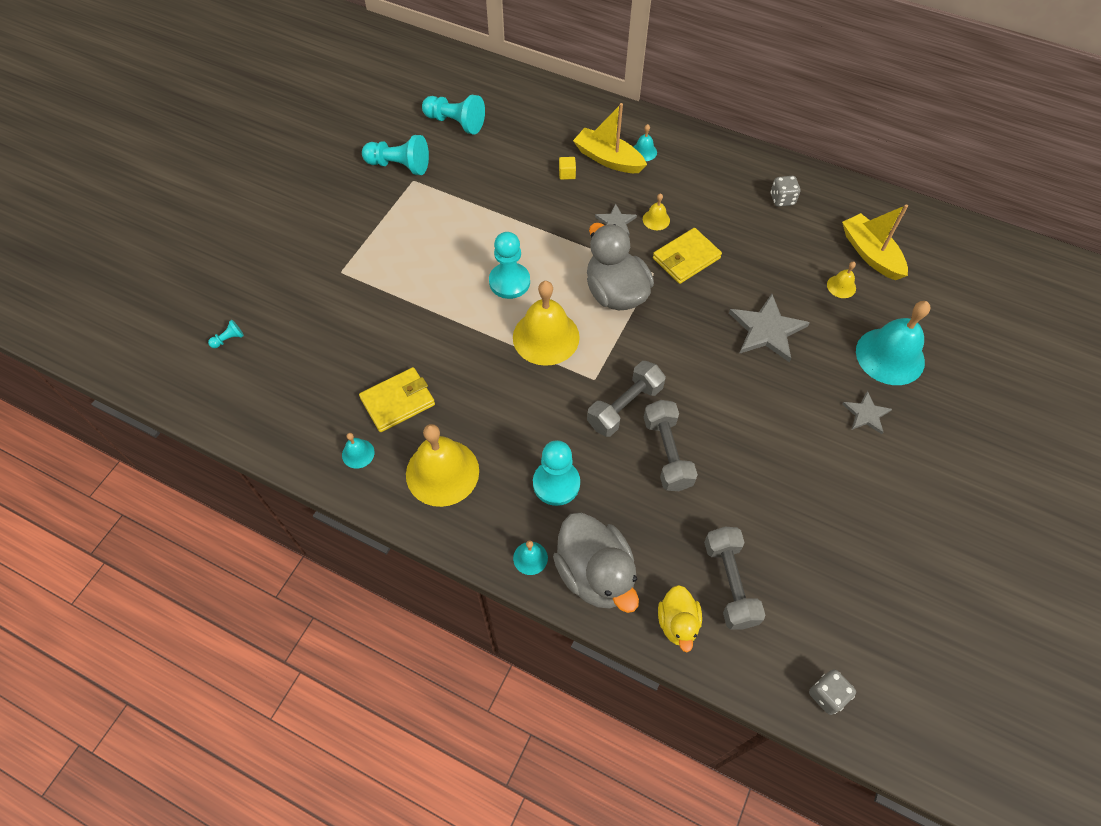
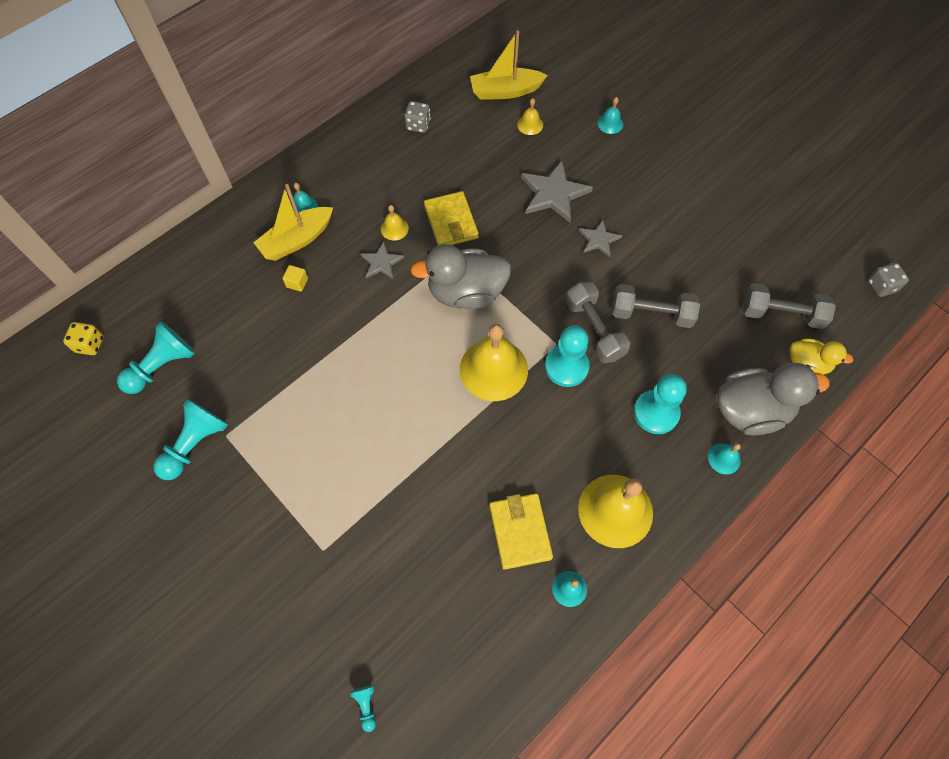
camera: 70 degrees left, 5 degrees up
turquoise pawn [489,232,530,299] -> turquoise pawn moved to [545,325,590,387]
grey star [842,391,892,434] -> grey star moved to [579,220,622,257]
turquoise bell [856,301,930,385] -> turquoise bell [597,97,623,134], size x0.45
none -> yellow dice [63,322,104,355]

